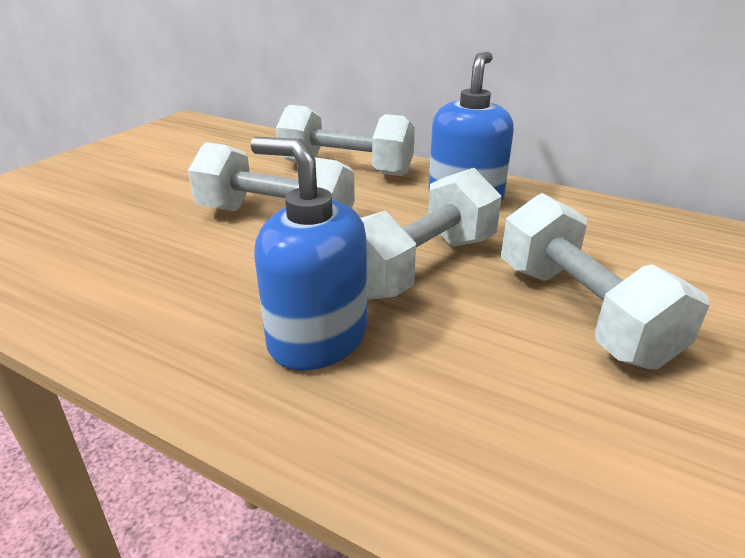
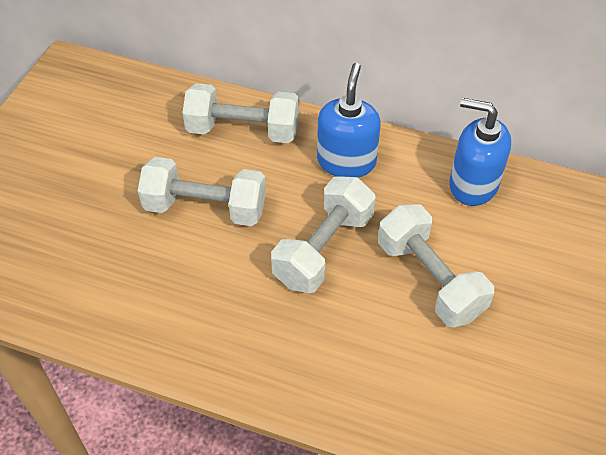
camera: 10 degrees left, 20 degrees up
blue soap dispenser [250,137,367,371] -> blue soap dispenser moved to [449,98,511,206]

